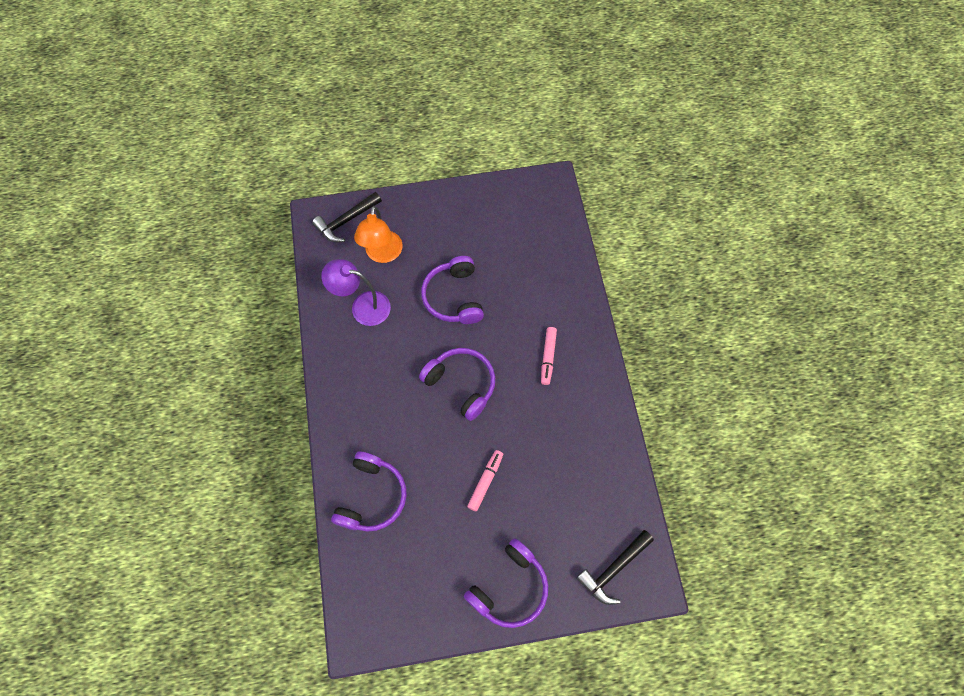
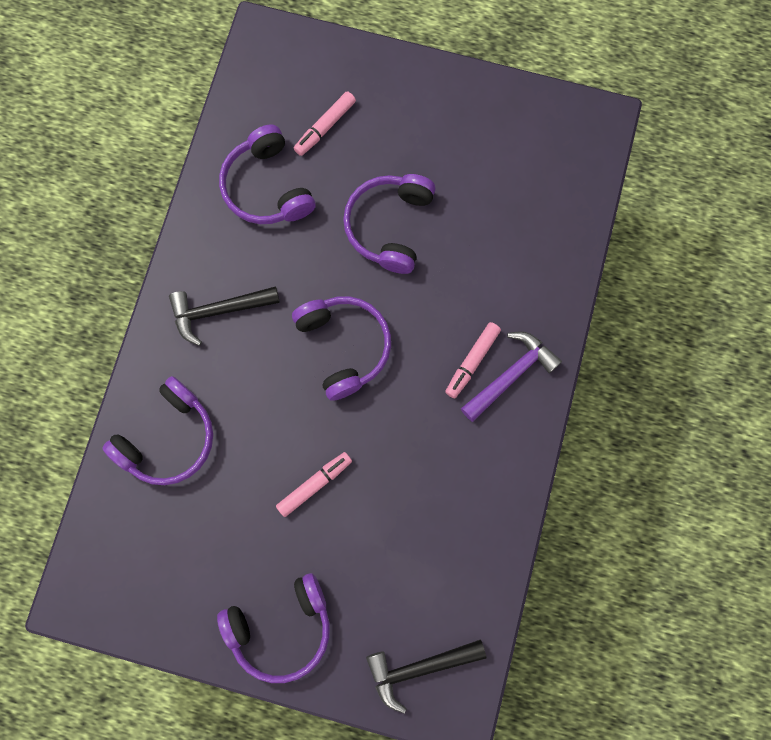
camera: 25 degrees right, 10 degrees up
black hammer [312,192,382,242] -> black hammer moved to [169,286,280,346]
purple lamp [321,259,391,326] -> purple headphones [219,125,316,224]
orange lamp [354,206,402,263] -> pink marker [294,91,356,156]
none -> purple hammer [461,331,562,422]

